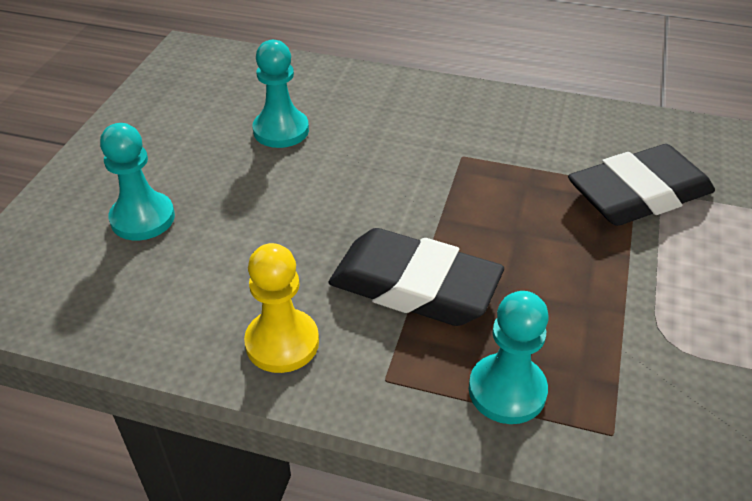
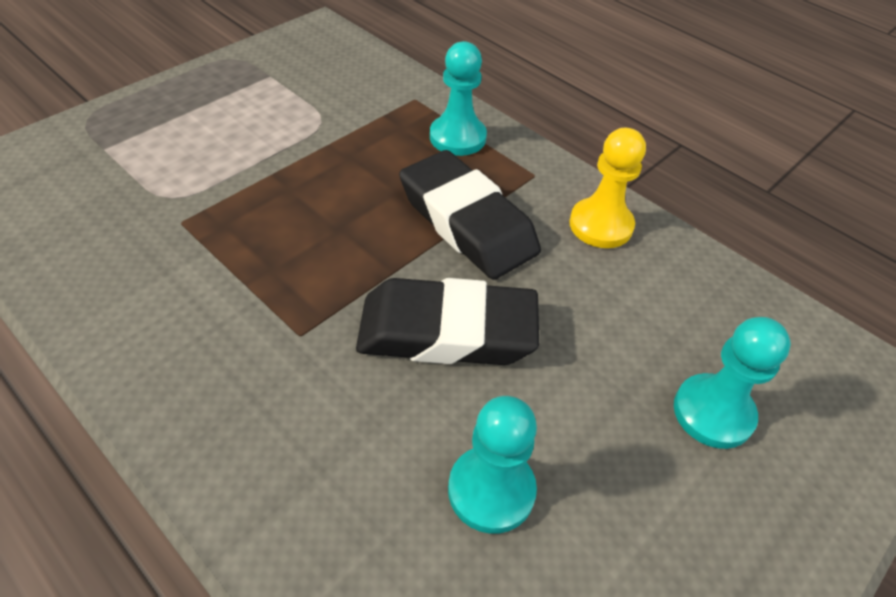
camera: 155 degrees left, 5 degrees up
black eraser [568,144,715,226] -> black eraser moved to [356,278,539,365]

